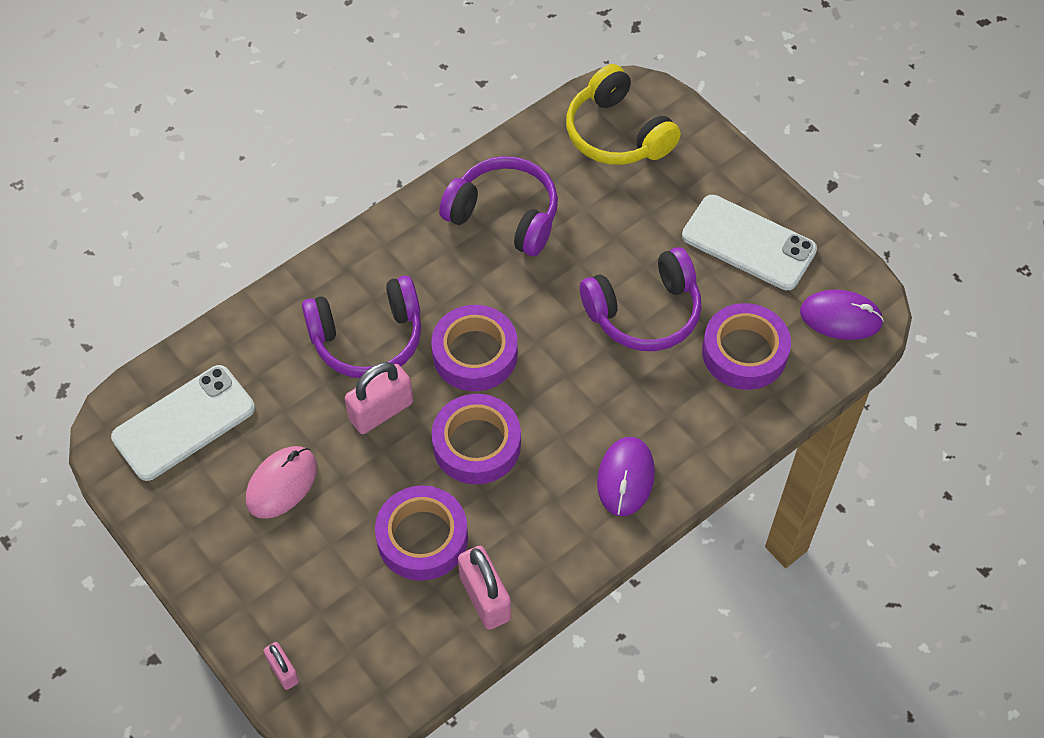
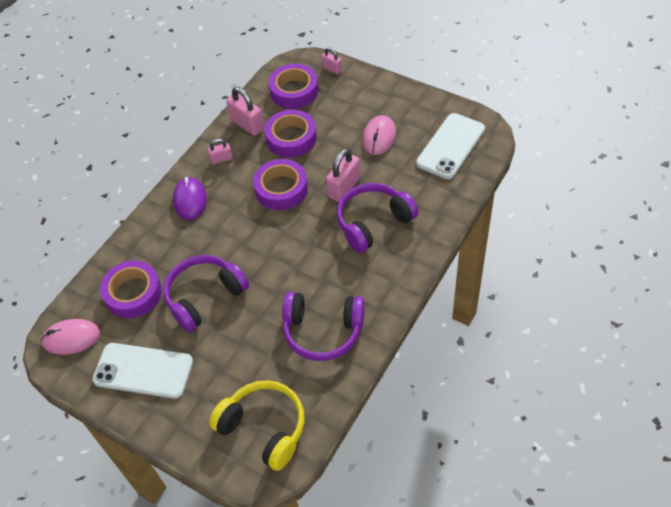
camera: 165 degrees right, 5 degrees down
purple tape [431,305,518,391] -> purple tape moved to [269,64,319,109]
purple mouse [800,289,884,340] -> pink mouse [41,319,100,355]
none -> pink padlock [208,139,233,164]

